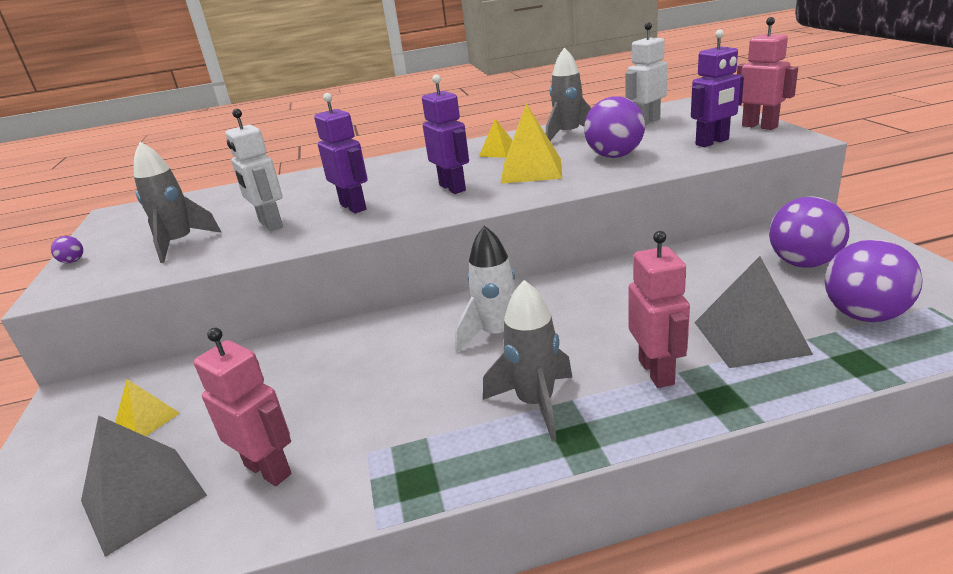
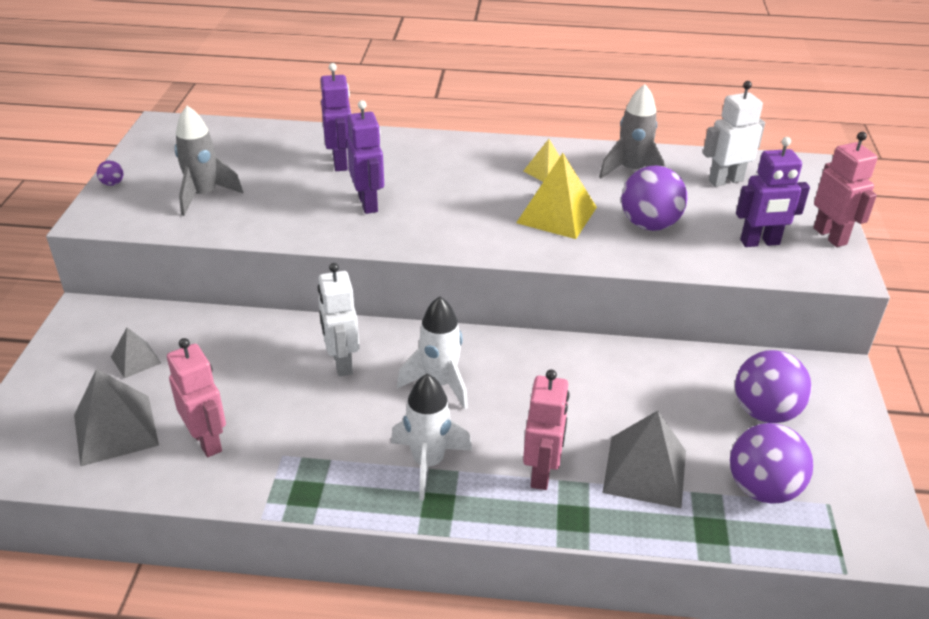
camera: 15 degrees right, 10 degrees up
yellow pyramid [115,379,180,436] -> grey pyramid [111,328,161,378]
white robot [225,109,283,231] -> white robot moved to [318,263,360,376]
purple robot [422,74,469,194] -> purple robot moved to [320,63,351,171]
grey rocket [483,280,573,441] -> white rocket [391,374,473,500]

